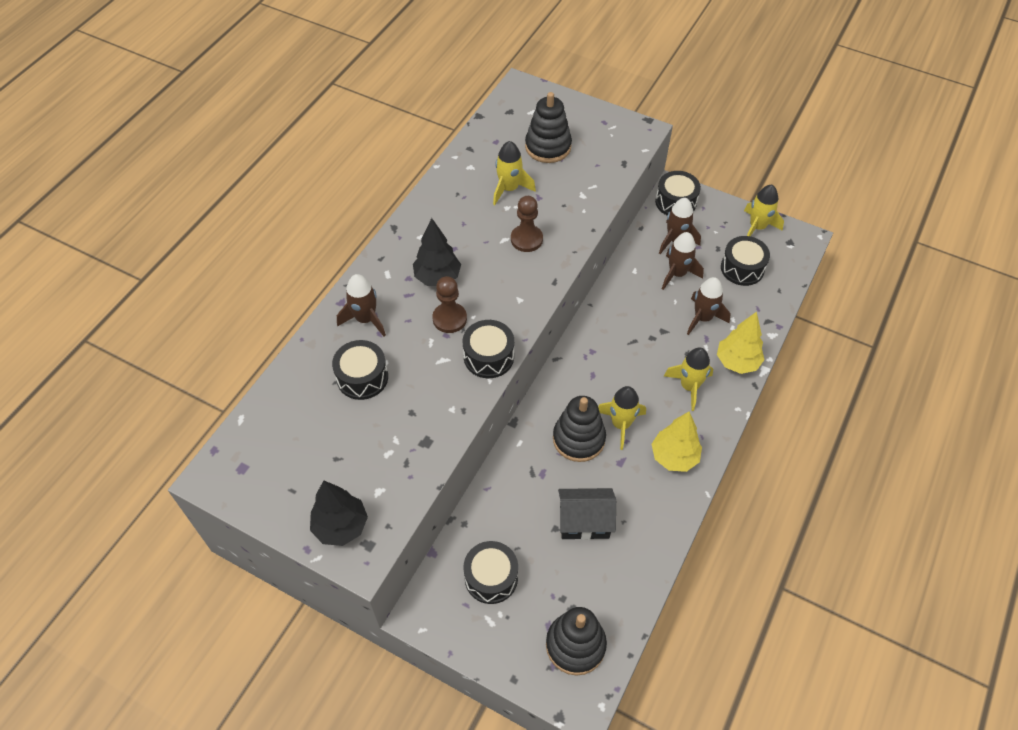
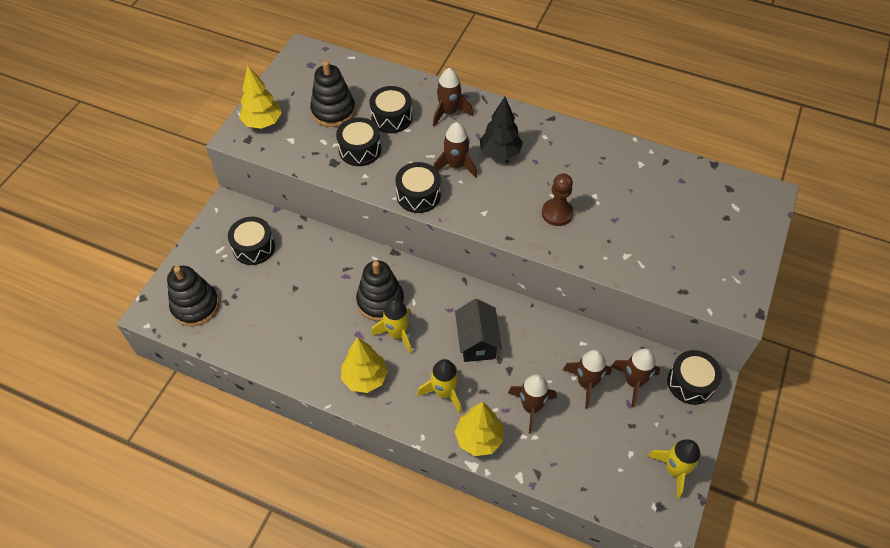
camera: 85 degrees right, 0 degrees up
black tree [310,480,368,546] -> yellow tree [239,65,282,129]
brown pawn [432,276,467,333] -> brown rocket [433,122,477,178]
yellow rocket [493,141,536,205] -> none
black stacking toy [525,92,572,163] -> black stacking toy moved to [310,61,355,127]
black house [558,488,616,540] -> black house moved to [455,299,502,362]
black drum [721,236,770,286] -> black drum moved to [336,117,381,166]

